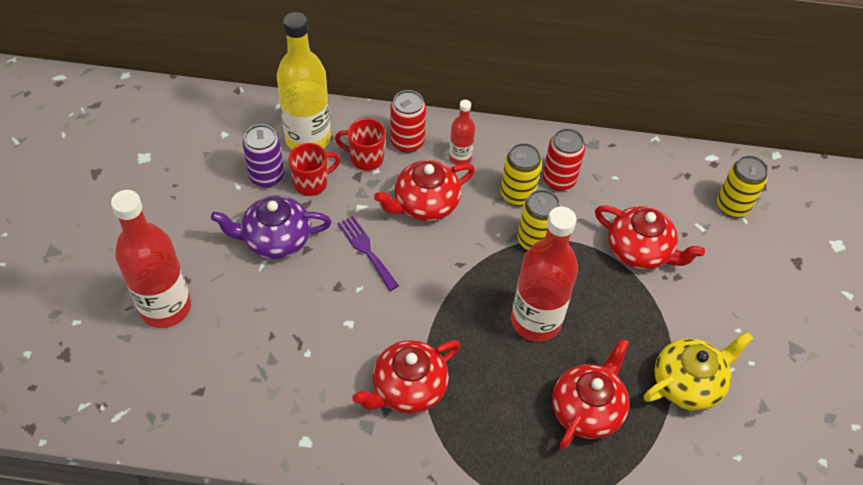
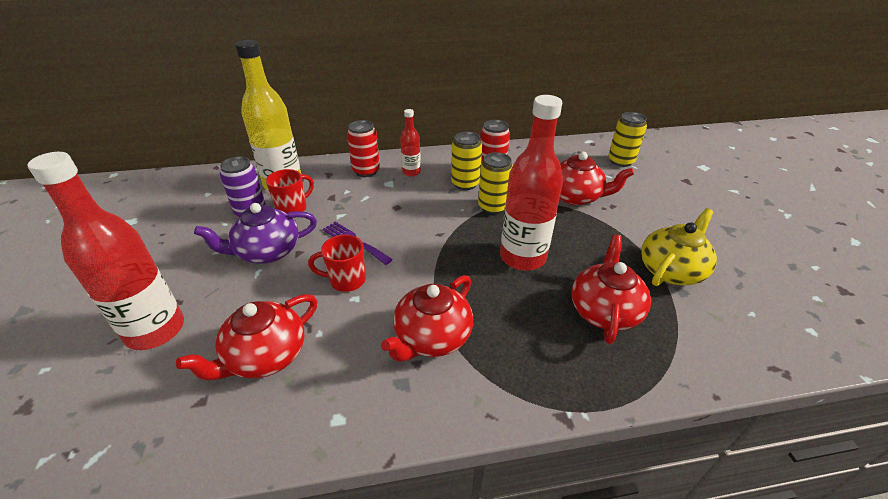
camera: 15 degrees left, 15 degrees down
red mug [335,118,386,171] -> red mug moved to [308,235,366,292]
red teapot [374,160,475,221] -> red teapot moved to [176,294,317,380]

